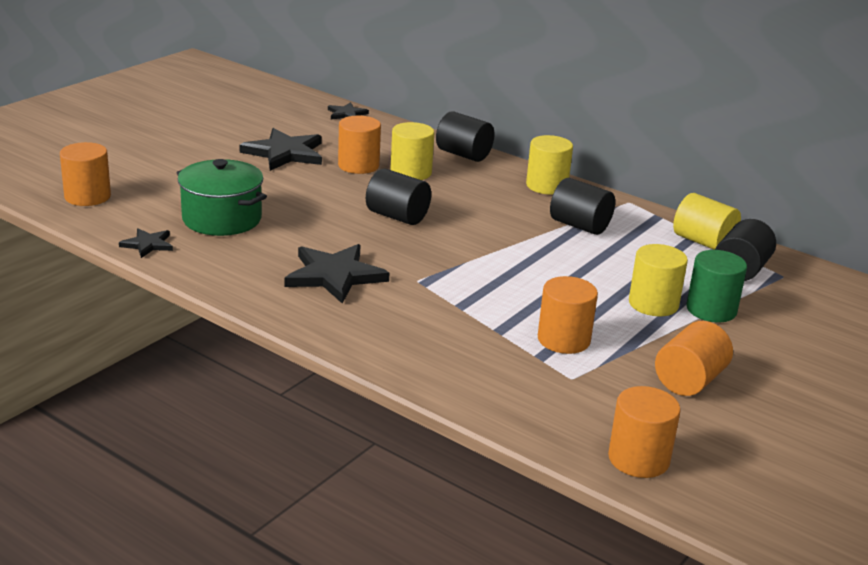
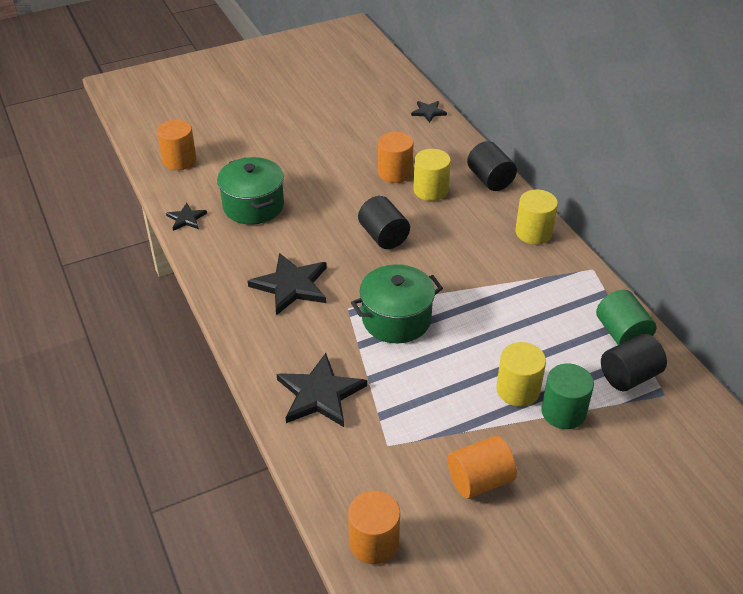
camera: 30 degrees right, 15 degrees up
black star [239,128,322,171] -> black star moved to [277,353,367,427]
orange cylinder [538,276,598,354] -> none
black cylinder [550,178,615,235] -> none
yellow cylinder [673,193,741,250] -> green cylinder [596,290,656,345]
none -> green pot [351,264,443,343]

